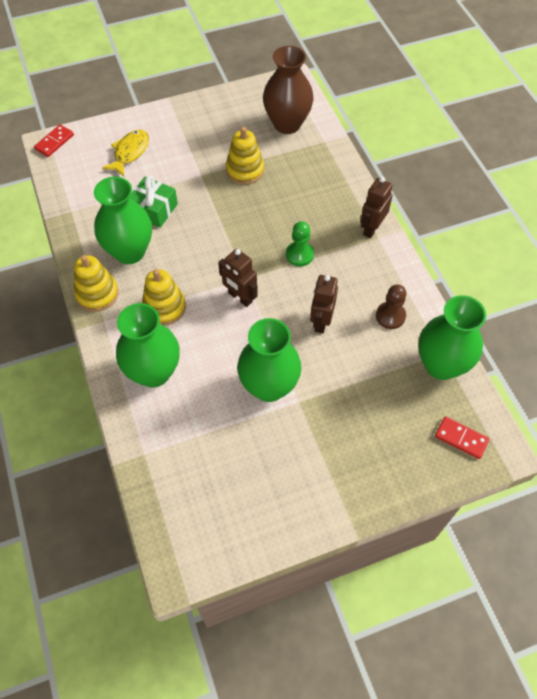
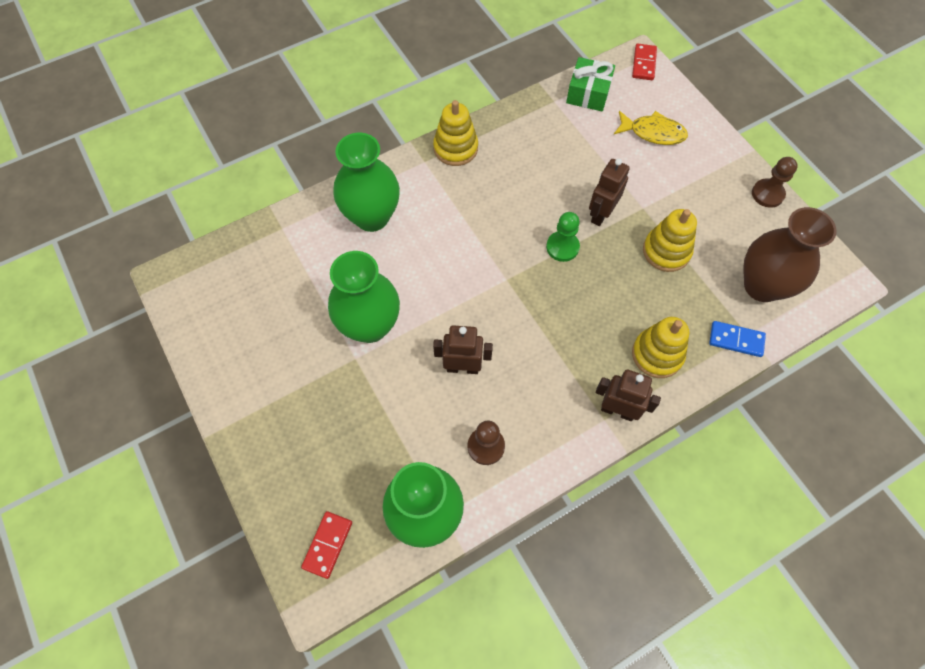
camera: 80 degrees right, 5 degrees up
red domino [34,125,74,157] -> red domino turned 75 degrees clockwise [632,44,657,80]
green vase [94,177,152,264] -> none
green gift [129,176,178,228] -> green gift moved to [566,57,615,111]
yellow stacking toy [142,269,186,326] -> yellow stacking toy moved to [632,317,689,378]
brown robot [218,249,258,307] -> brown robot moved to [589,158,630,226]
green pawn [286,221,314,266] -> green pawn moved to [546,212,580,262]
none -> blue domino [709,321,766,357]
none -> brown pawn [752,157,798,208]

